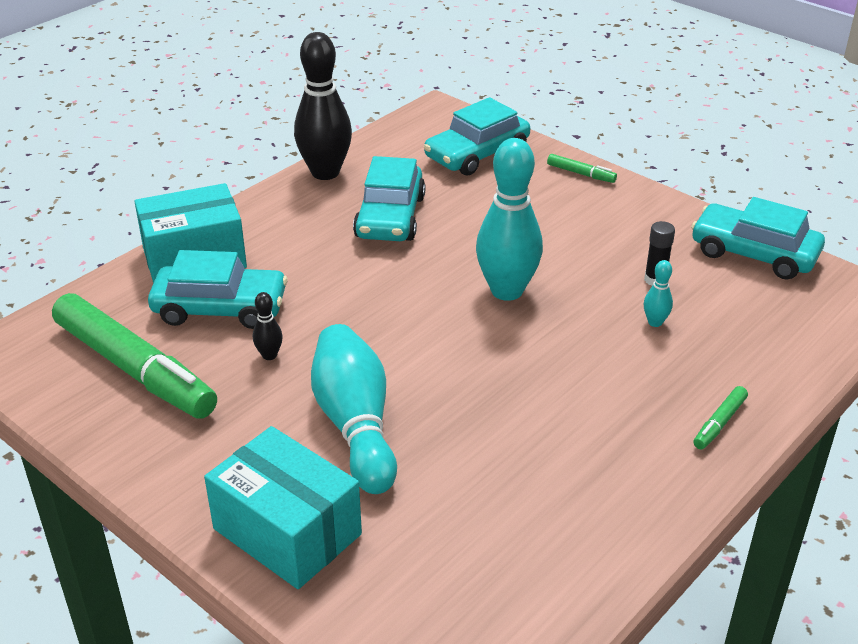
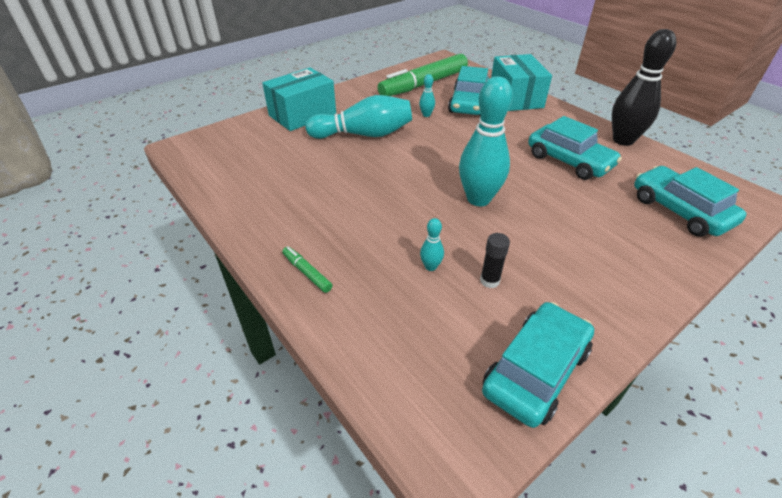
camera: 100 degrees right, 5 degrees up
black bowling pin [253,292,283,360] -> turquoise bowling pin [419,74,435,117]
turquoise car [353,156,426,241] -> turquoise car turned 150 degrees counterclockwise [528,116,622,180]
green marker [547,154,617,183] -> none

